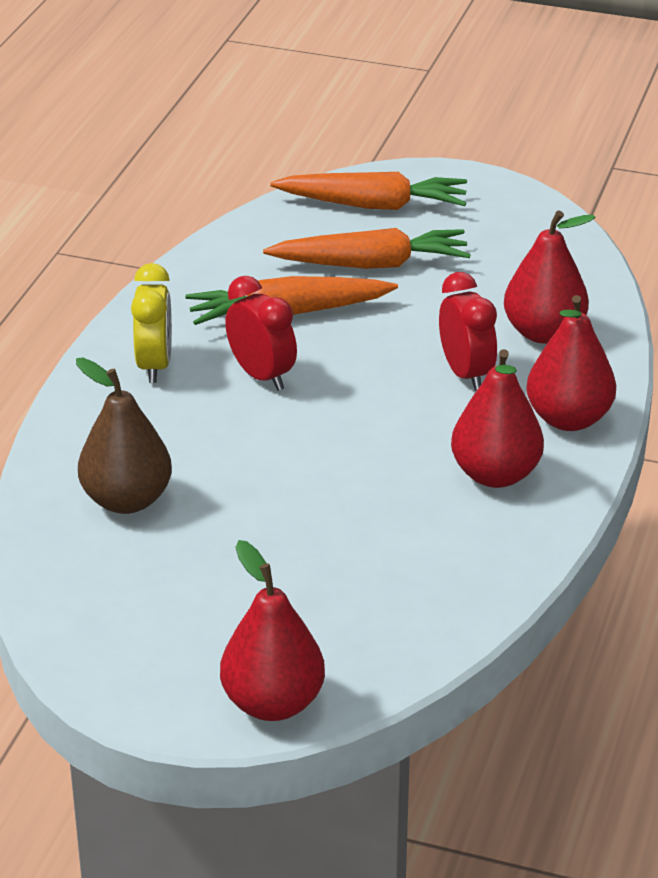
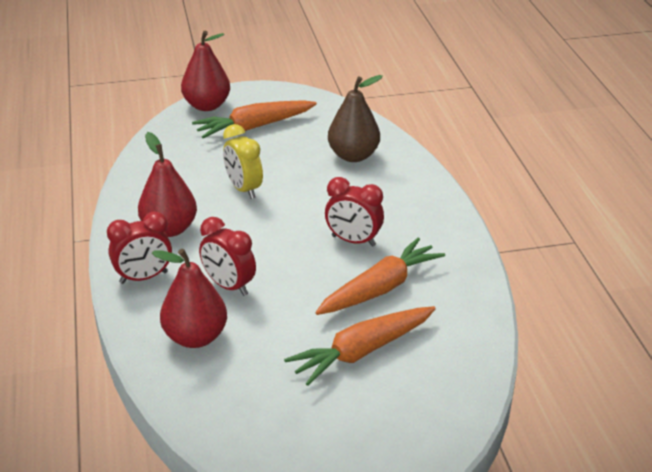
camera: 150 degrees right, 0 degrees up
yellow clock [131,263,172,383] -> yellow clock moved to [223,124,263,199]
orange carrot [270,172,467,210] -> orange carrot moved to [192,100,317,138]
red pear [526,295,616,431] -> red clock [107,212,172,284]

